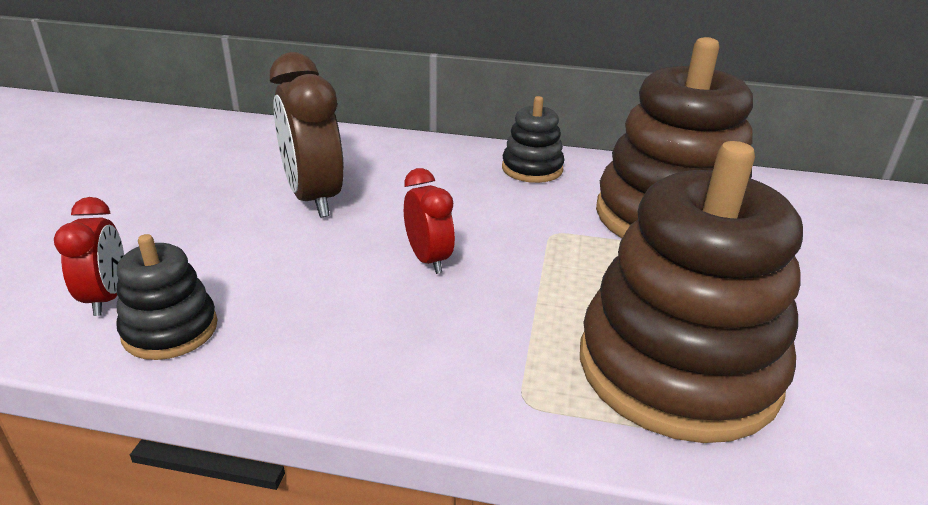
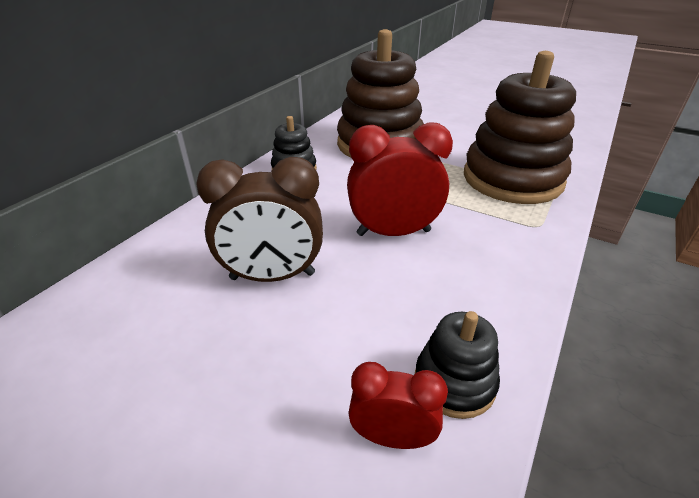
camera: 70 degrees left, 5 degrees up
red clock [404,168,455,274] -> red clock [347,122,453,236], size x1.73

